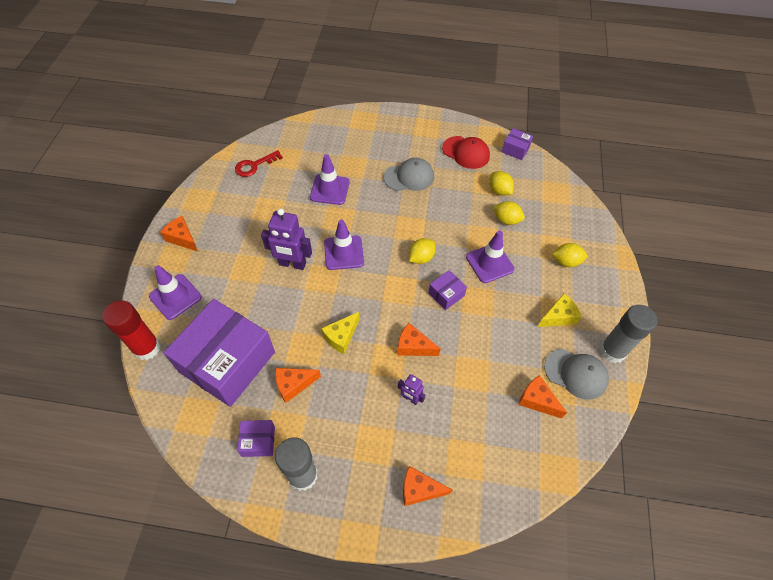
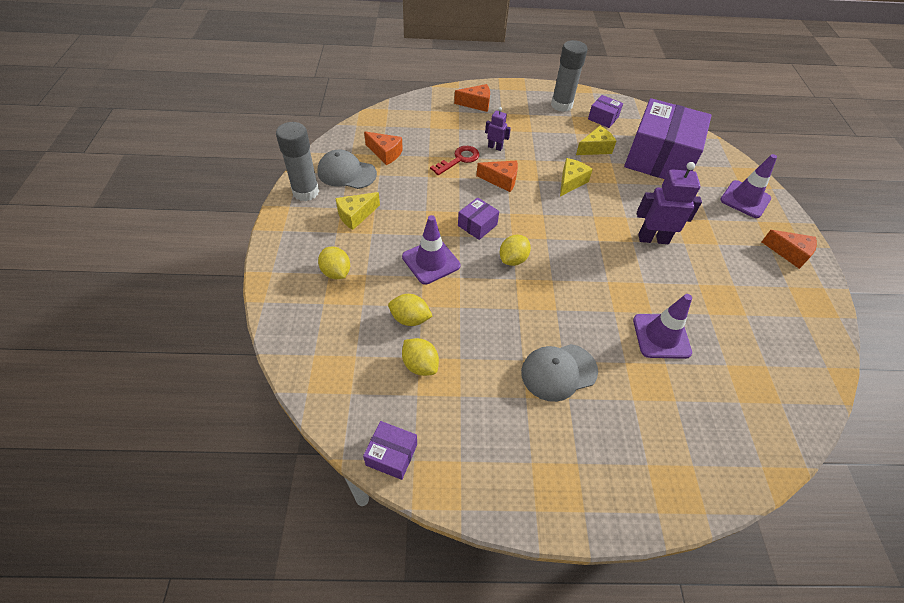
camera: 170 degrees right, 5 degrees down
red glue stick [102,300,161,360] -> none
red key [235,150,283,177] -> red key moved to [430,146,479,175]
purple box [237,420,275,457] -> purple box turned 45 degrees clockwise [588,95,623,128]
orange cheese [275,368,321,403] -> yellow cheese [576,126,616,155]
purple traffic cone [324,219,364,270] -> none
red cap [442,136,490,169] -> none
yellow lemon [552,243,587,267] -> yellow lemon turned 60 degrees clockwise [318,247,350,279]

